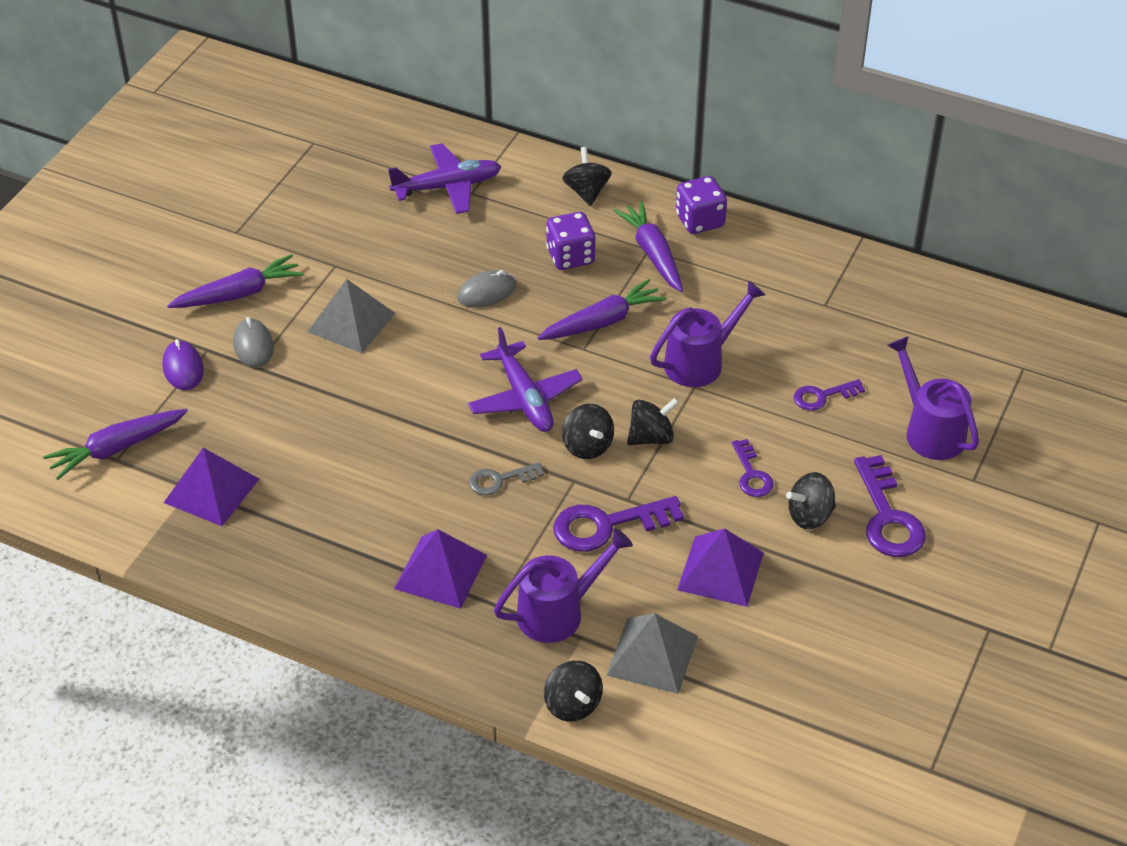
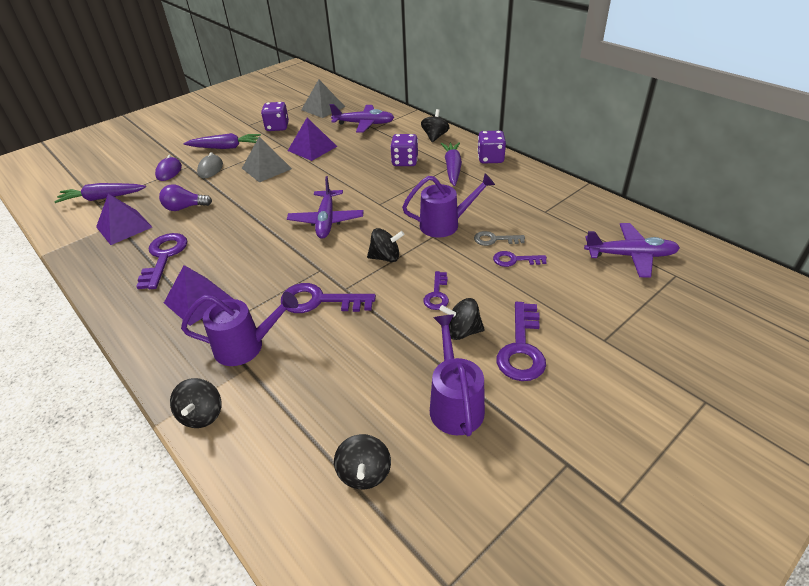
camera: 25 degrees right, 5 degrees down
grey mouse [457,270,516,308] -> none
grey key [469,462,544,495] -> grey key moved to [474,231,525,246]
purple carrot [538,279,667,340] -> none
black spinning top [562,404,614,459] -> black spinning top moved to [334,434,391,489]
grey pyramid [607,613,698,694] -> grey pyramid moved to [301,79,345,118]
purple pyramid [677,528,764,607] -> purple pyramid moved to [288,118,337,161]
purple watering can [887,336,979,460] -> purple watering can moved to [430,315,485,436]
none -> purple key [136,233,187,289]
none -> purple light bulb [159,184,212,211]
none -> purple dice [261,102,289,131]
none -> purple plane [584,223,680,277]

